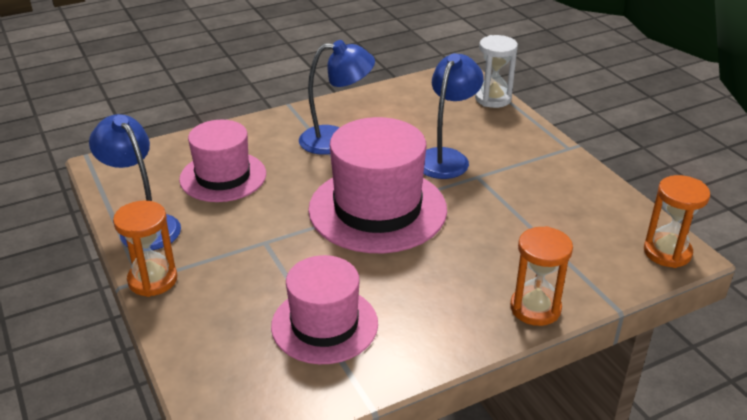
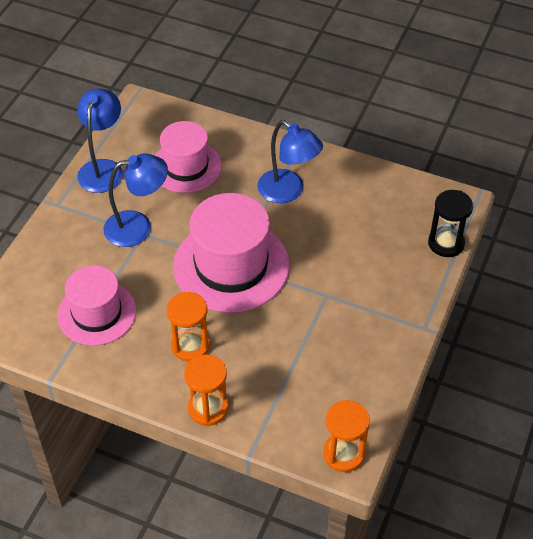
camera: 50 degrees right, 15 degrees up
orange hourglass [113,201,177,297] -> orange hourglass moved to [167,291,210,362]
blue lamp [424,53,484,179] -> blue lamp moved to [104,154,168,247]
white hourglass [475,35,518,108] -> black hourglass [428,190,473,257]

